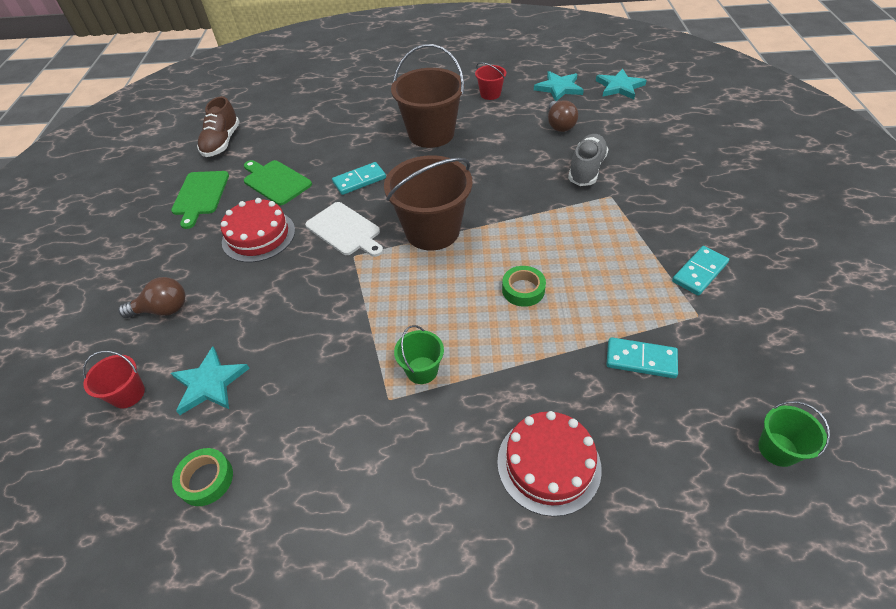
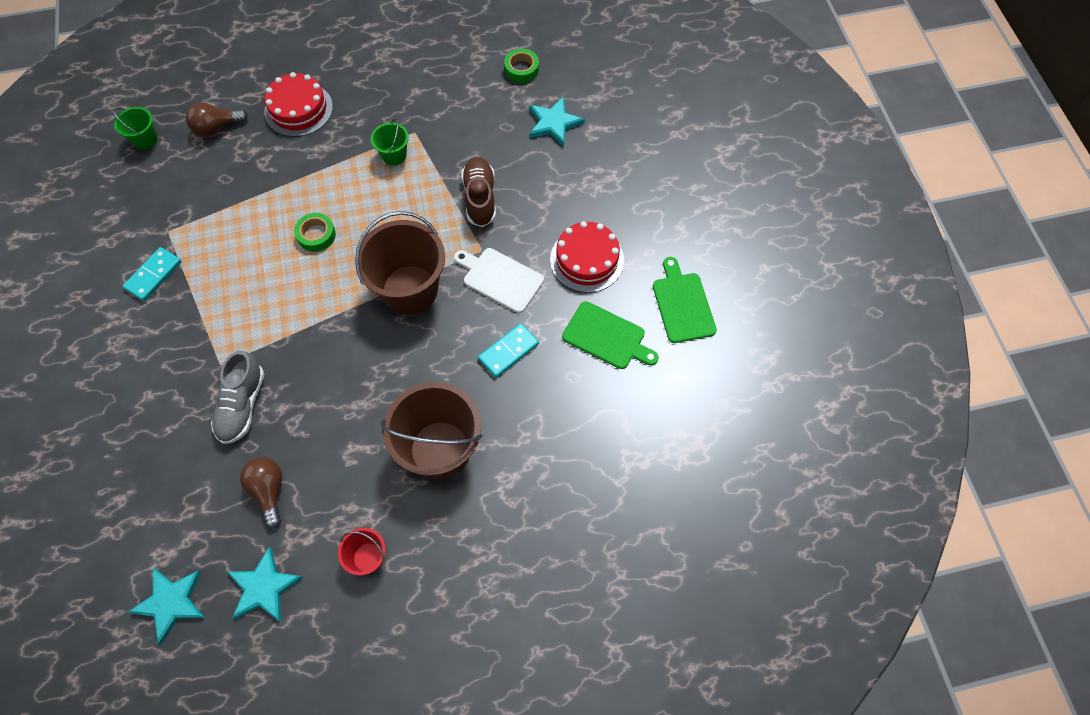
camera: 165 degrees right, 15 degrees up
red bucket [83,351,145,408] -> none
brown light bulb [118,277,185,318] -> brown light bulb moved to [186,102,248,136]
brown shoe [197,96,240,157] -> brown shoe moved to [461,157,496,227]
turquoise domino [606,337,678,378] -> none

